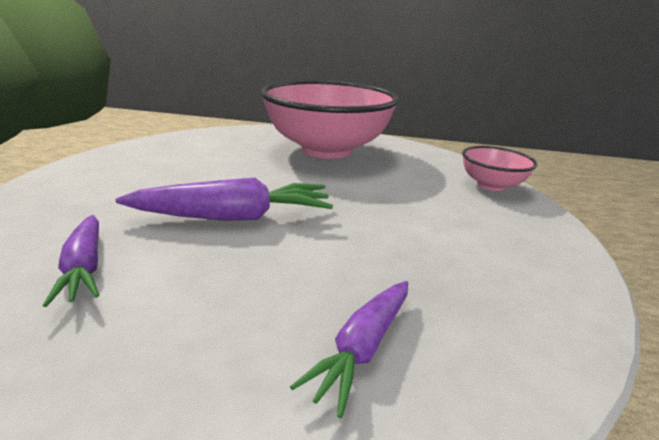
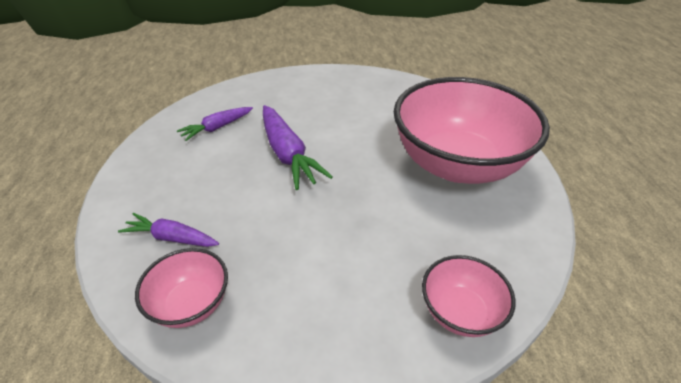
camera: 75 degrees right, 15 degrees up
none -> pink bowl [135,248,228,328]

